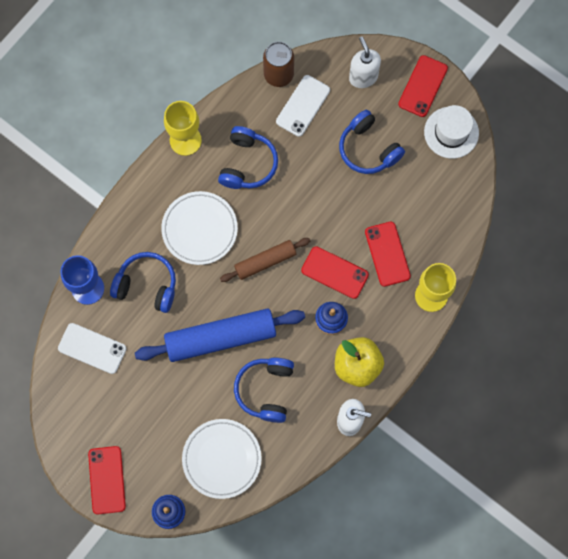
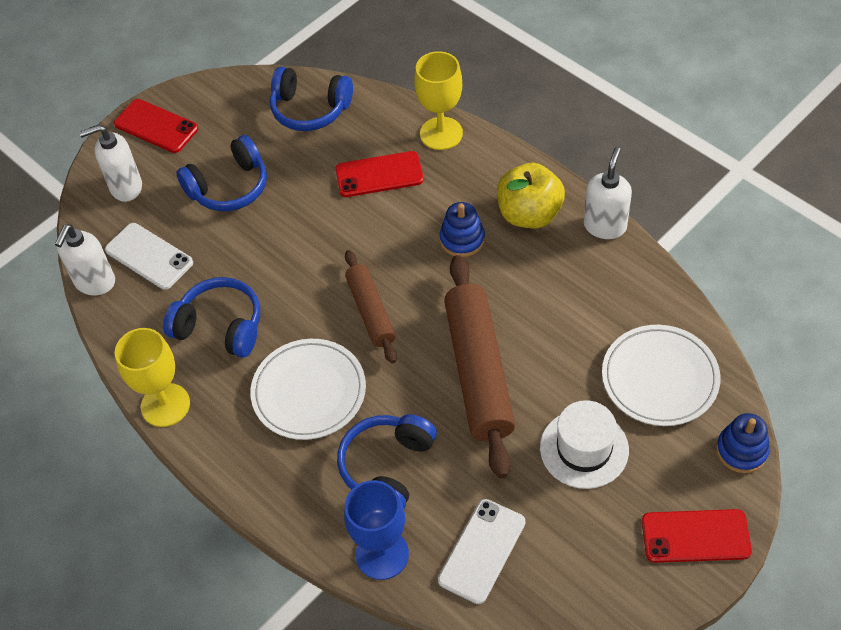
camera: 80 degrees left, 20 degrees down
blue rolling pin [135,308,305,362] -> brown rolling pin [444,255,515,478]
blue headphones [234,358,294,423] -> blue headphones moved to [270,67,353,131]
brown can [263,42,294,87] -> white soap dispenser [55,224,115,295]
red phone [301,246,369,299] -> none
white hat [424,105,479,159] -> white hat moved to [540,400,629,489]

